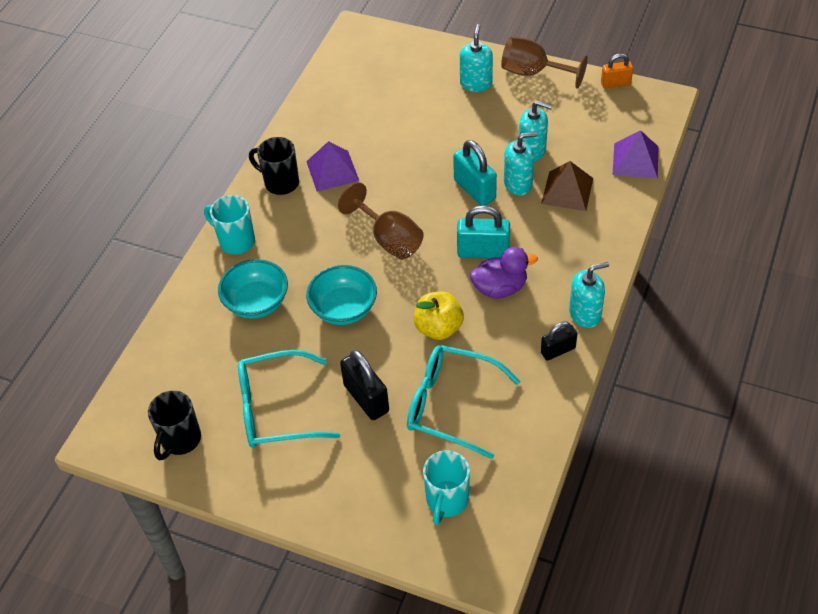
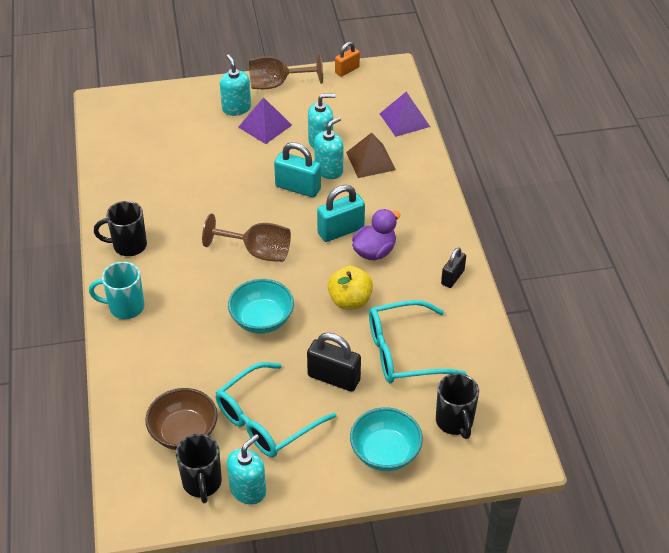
camera: 35 degrees left, 5 degrees down
turquoise bowl [218,259,288,319] -> turquoise bowl moved to [350,407,423,471]
purple pyramid [306,141,359,192] -> purple pyramid moved to [238,97,292,144]
turquoise mug [423,450,470,525] -> black mug [436,373,479,439]
turquoise soap dispenser [569,262,609,328] -> turquoise soap dispenser moved to [227,434,266,504]
none -> brown bowl [145,388,218,450]

